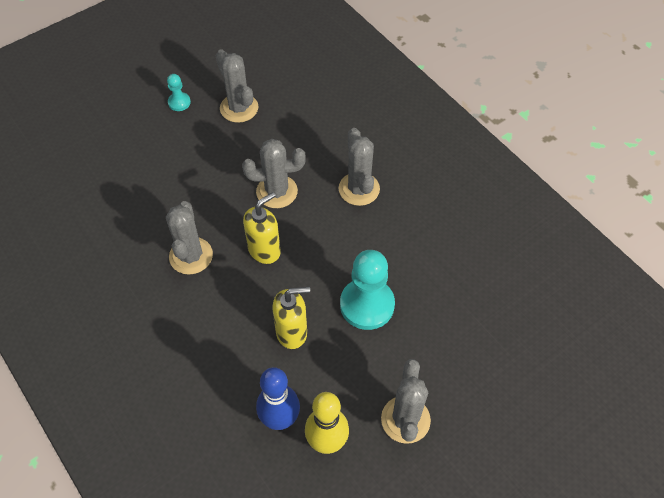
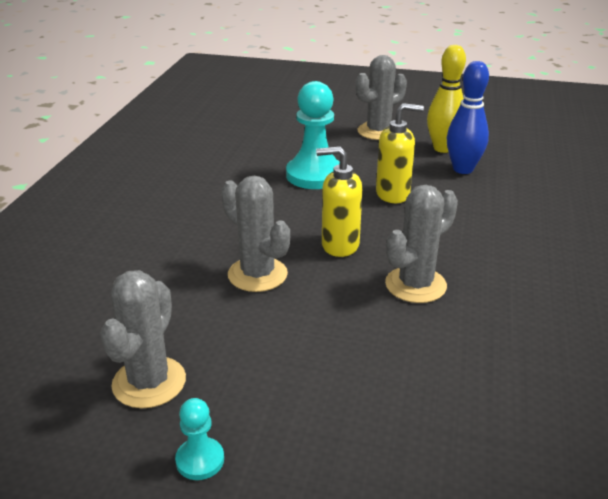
camera: 130 degrees left, 25 degrees down
yellow soap dispenser [272,287,310,349] -> yellow soap dispenser turned 135 degrees clockwise [376,103,424,203]
grey cactus [338,128,380,206] -> none

